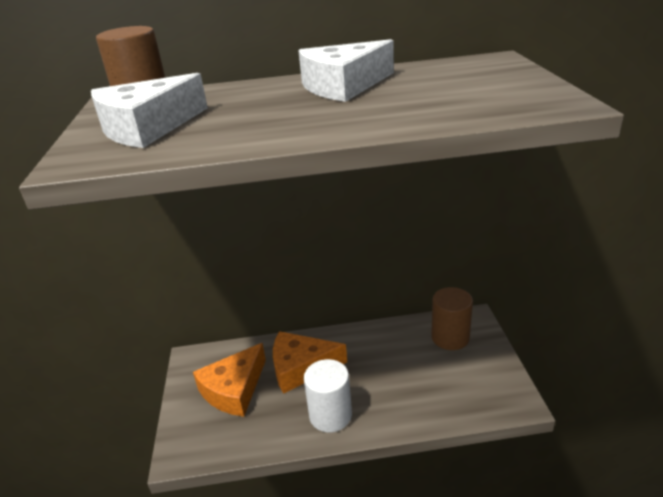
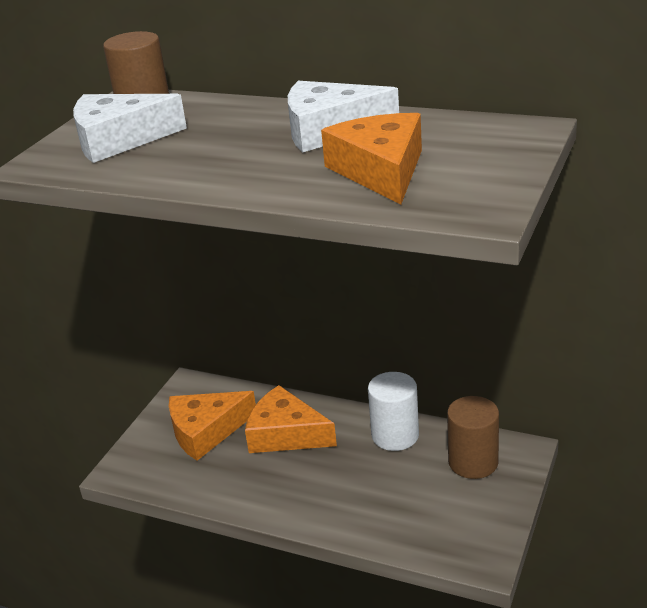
camera: 30 degrees right, 0 degrees up
white cylinder [304,359,352,432] -> white cylinder moved to [368,372,419,451]
none -> orange cheese [321,113,422,205]

